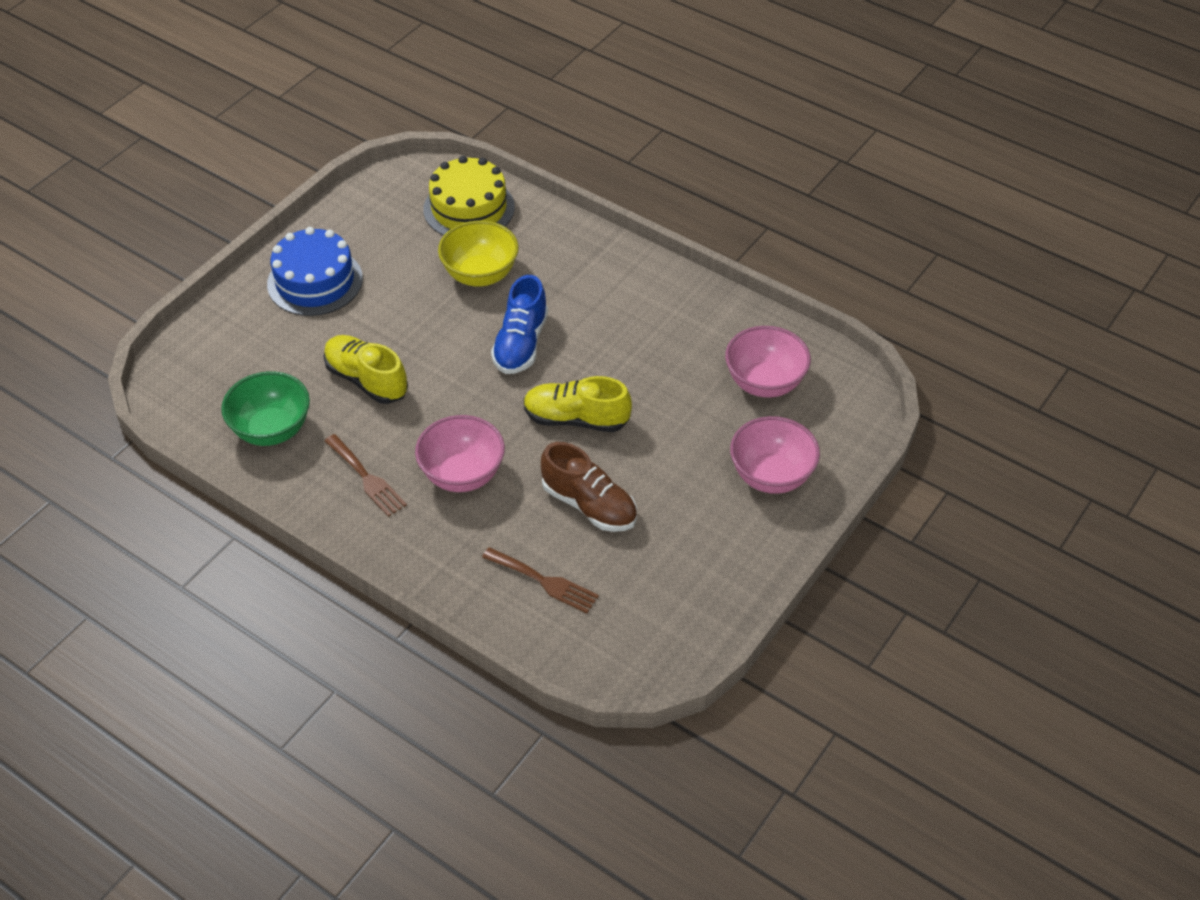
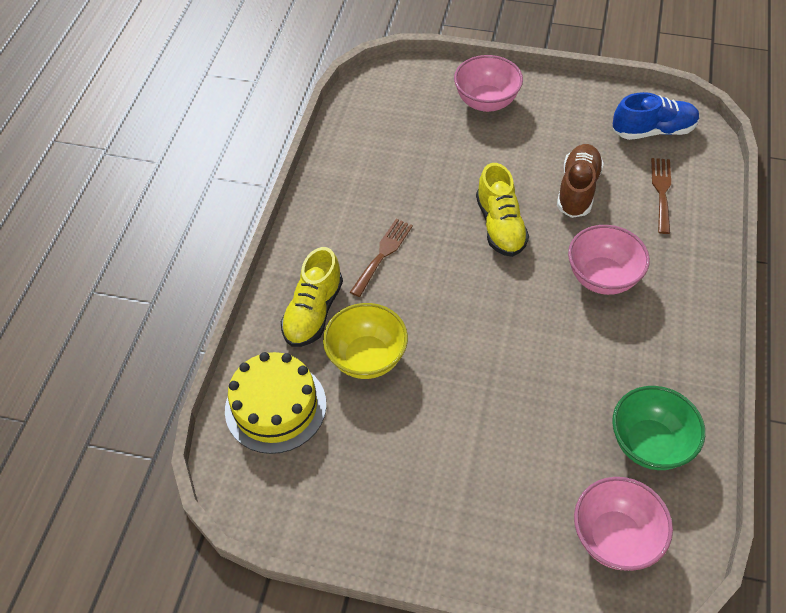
camera: 110 degrees left, 5 degrees up
blue cake [267,227,363,316] -> none
yellow shoe [323,335,408,404] -> yellow shoe moved to [281,247,343,347]
brown fork [325,434,407,517] -> brown fork moved to [350,219,413,297]
blue shoe [491,275,548,374] -> blue shoe moved to [613,92,700,140]
pink bowl [725,326,811,398] -> pink bowl moved to [574,477,673,571]

